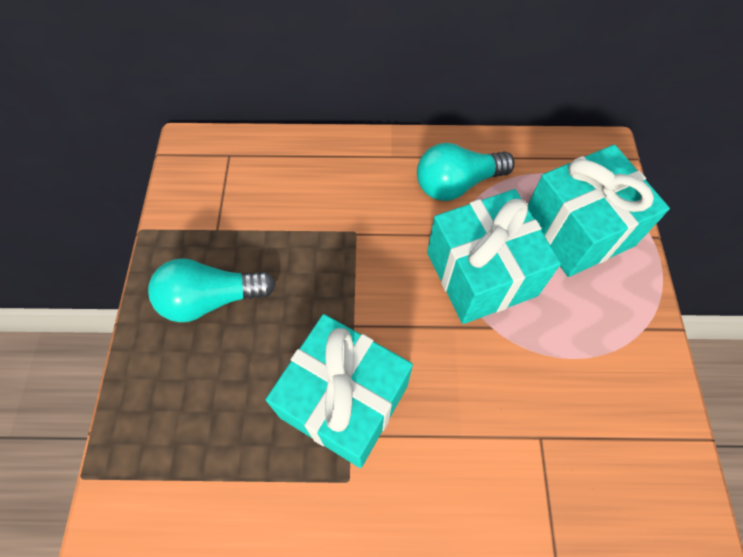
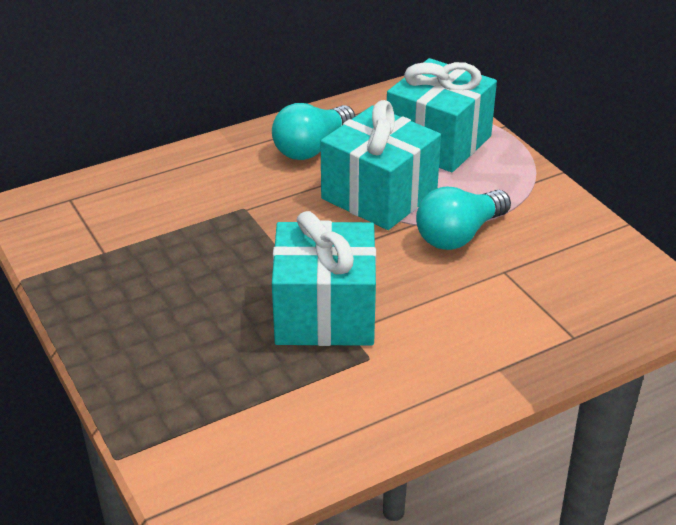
camera: 30 degrees left, 25 degrees down
turquoise light bulb [148,258,276,322] -> turquoise light bulb moved to [416,186,511,250]

